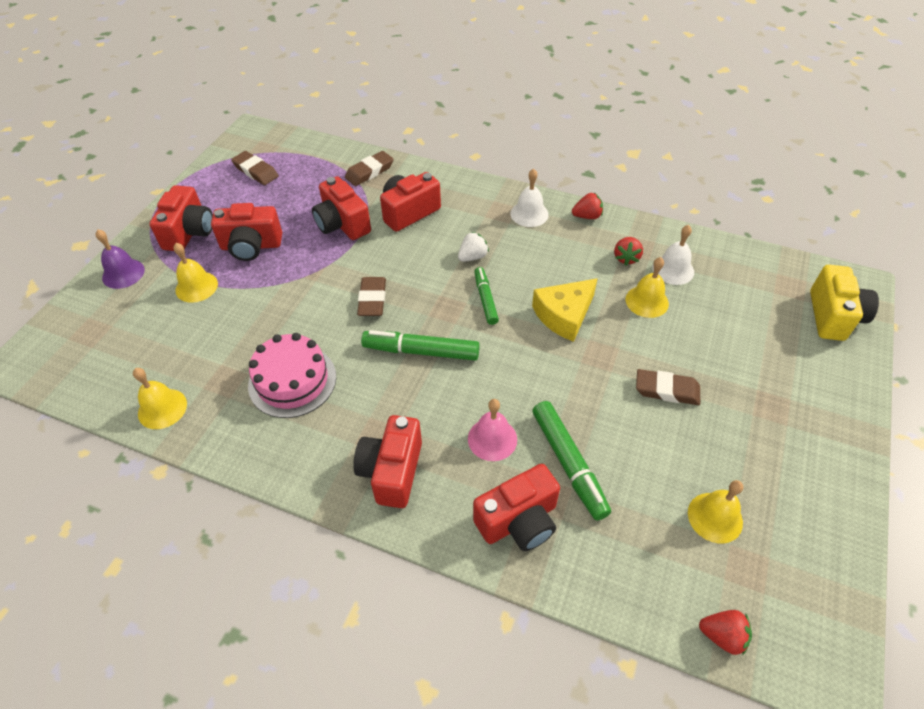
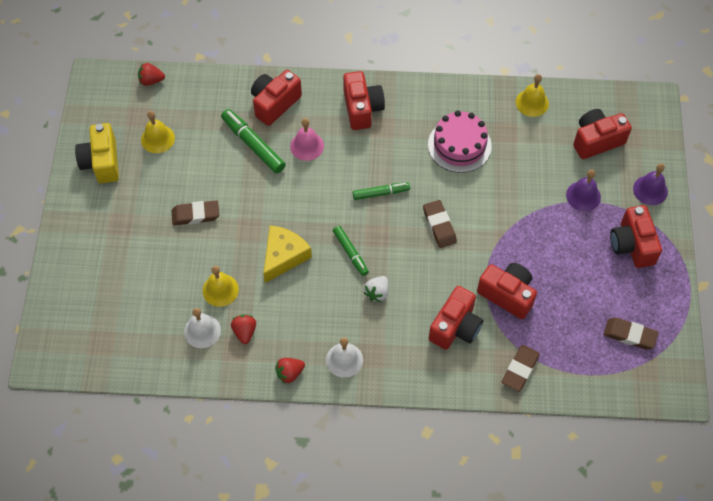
camera: 160 degrees right, 10 degrees up
yellow bell [173,243,218,303] -> purple bell [566,169,601,211]
red camera [211,203,282,261] -> red camera moved to [573,109,632,159]
green marker [361,330,480,361] -> green marker [353,182,410,200], size x0.64
yellow camera [810,265,879,341] -> yellow camera moved to [75,123,119,183]

